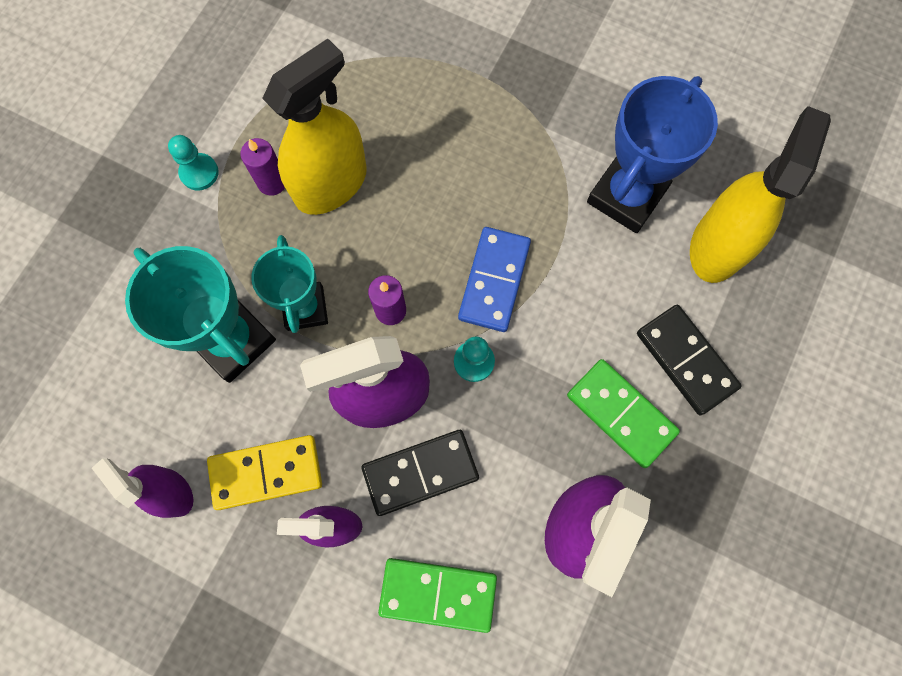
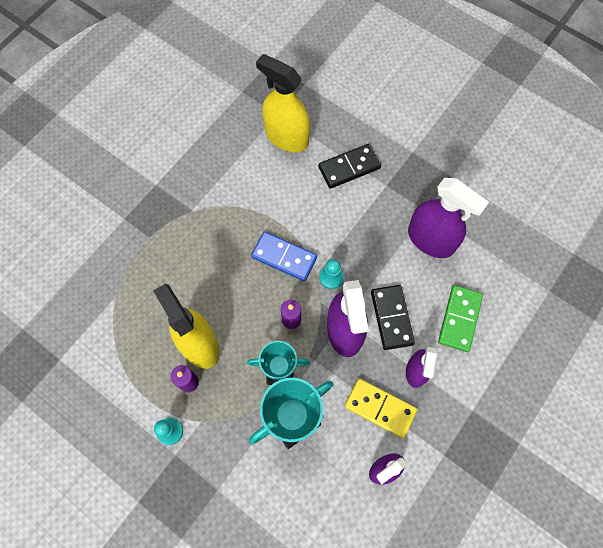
camera: 80 degrees left, 5 degrees down
yellow domino [207,435,322,510] -> yellow domino turned 60 degrees counterclockwise [345,378,417,438]
green domino [567,359,680,468] -> none
blue trophy [587,76,718,233] -> none

